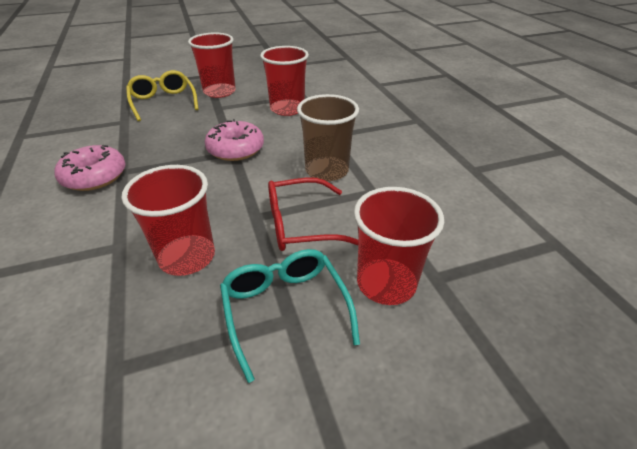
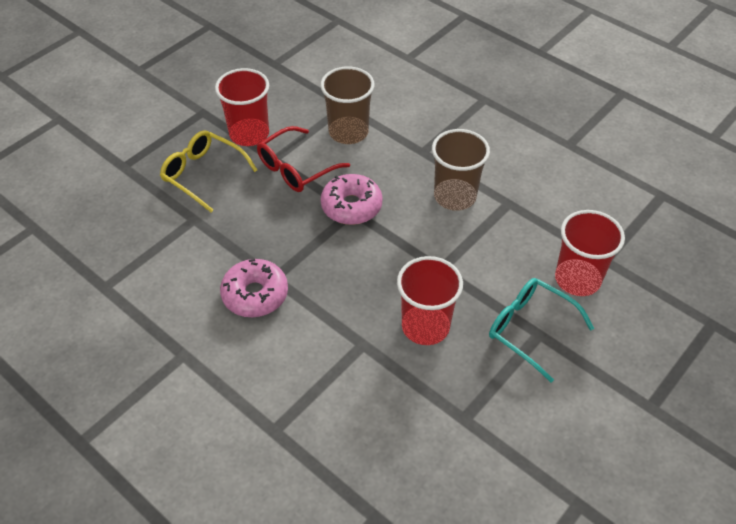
camera: 30 degrees left, 10 degrees up
red cup [260,46,309,116] -> brown cup [320,66,374,144]
red glasses [268,178,359,251] -> red glasses moved to [257,126,350,192]

